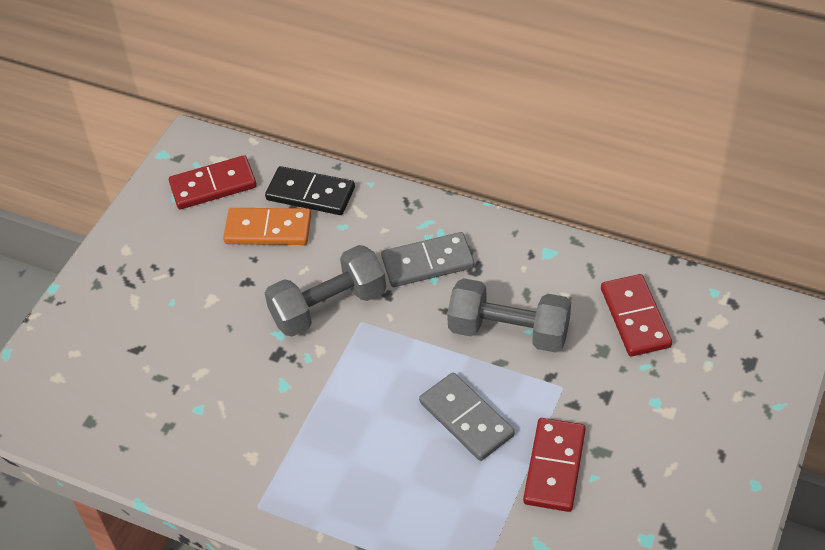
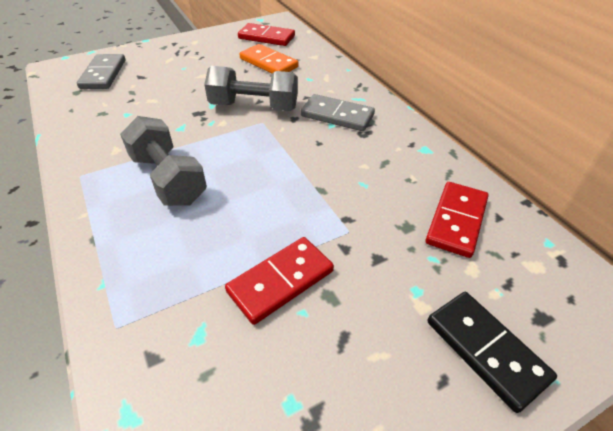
camera: 35 degrees right, 5 degrees down
black domino [265,166,355,215] -> black domino moved to [428,292,557,413]
grey domino [419,373,515,461] -> grey domino moved to [77,54,125,89]
grey dumbbell [447,278,571,353] -> grey dumbbell moved to [120,116,207,206]

